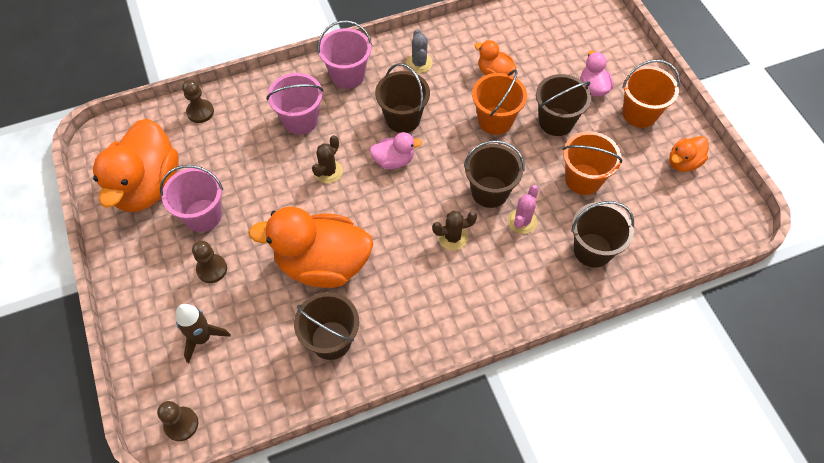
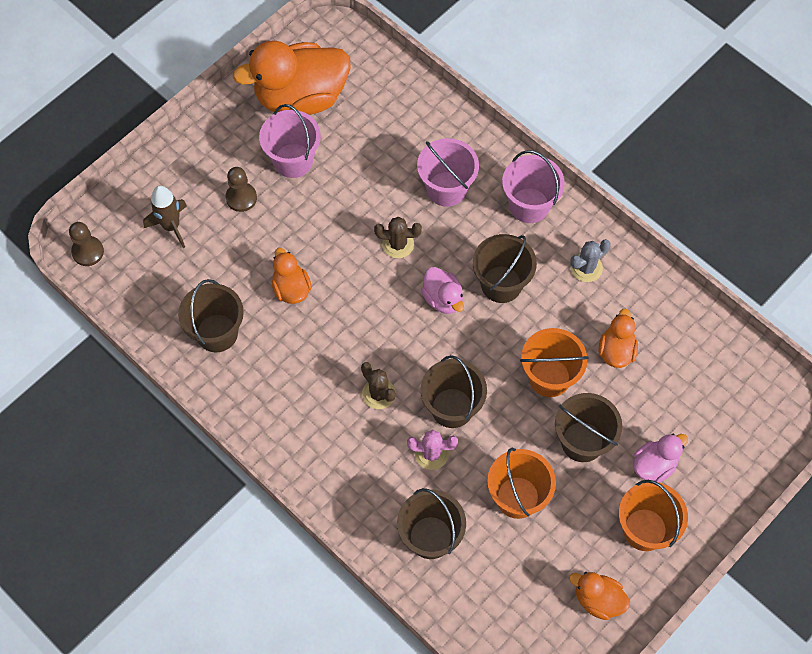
camera: 65 degrees right, 5 degrees up
brown pawn [182,79,214,123] -> none
orange duck [248,206,373,288] -> orange duck [271,248,312,304], size x0.48

